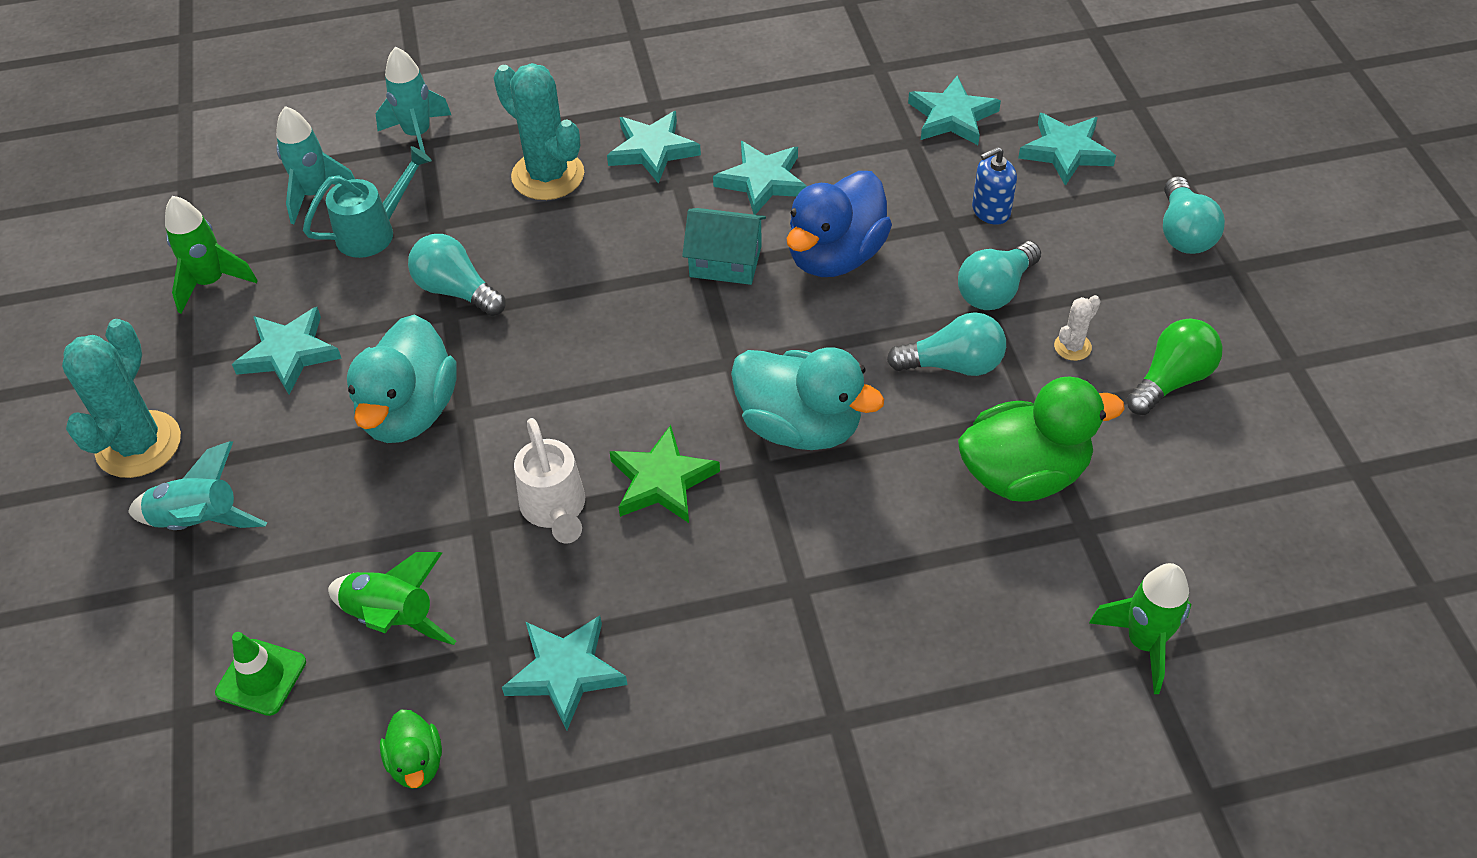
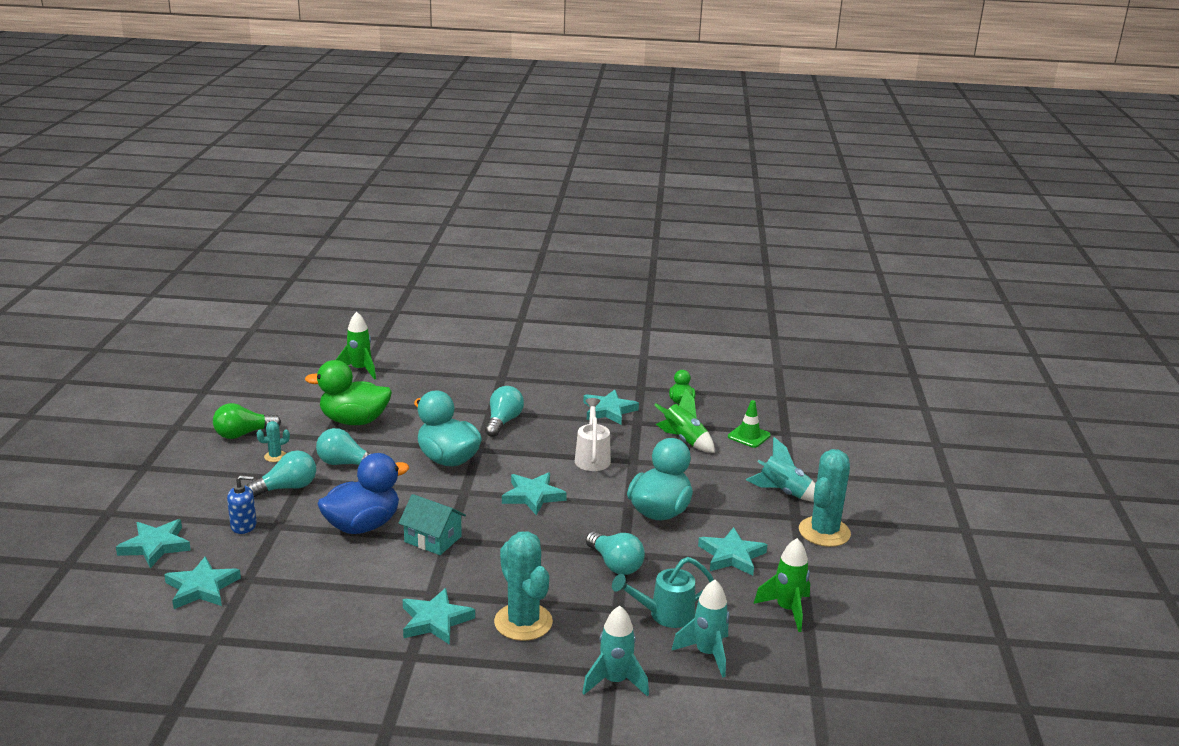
camera: 165 degrees left, 25 degrees down
green star [609,425,720,523] -> none
turquoise star [713,141,807,215] -> turquoise star moved to [502,472,567,515]
white cactus [1054,295,1101,361] -> turquoise cactus [256,421,290,462]
turquoise light bulb [1163,176,1225,254] -> turquoise light bulb moved to [485,386,524,437]

